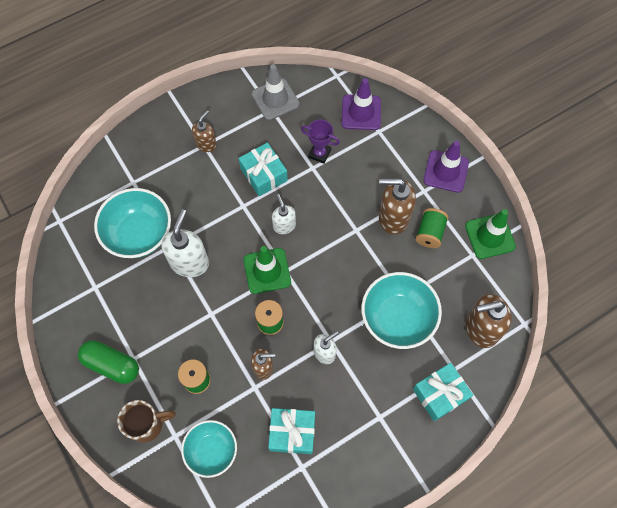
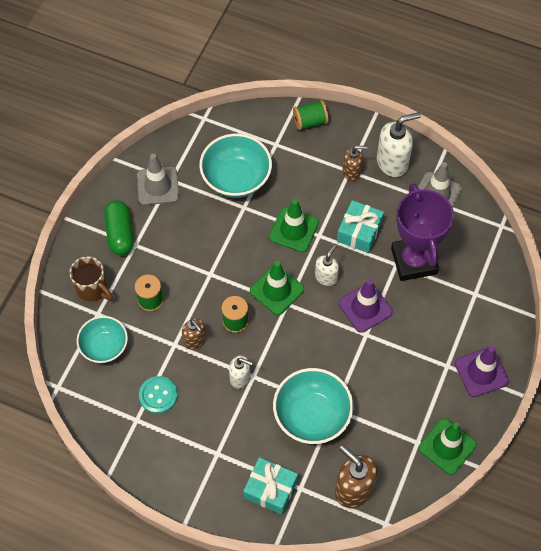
camera: 55 degrees right, 5 degrees down
white soap dispenser [161,209,209,277] -> white soap dispenser moved to [377,112,421,177]
turquoise gift [268,408,315,454] -> turquoise button [139,376,178,414]
purple trophy [301,120,340,164] -> purple trophy [391,183,454,281], size x2.08
purple traffic cone [341,78,381,130] -> purple traffic cone moved to [338,279,393,333]
brown soap dispenser [379,178,416,234] -> none
green spool [415,208,448,248] -> green spool moved to [293,100,329,130]
none -> grey traffic cone [137,154,179,205]
none -> green traffic cone [269,199,319,252]

